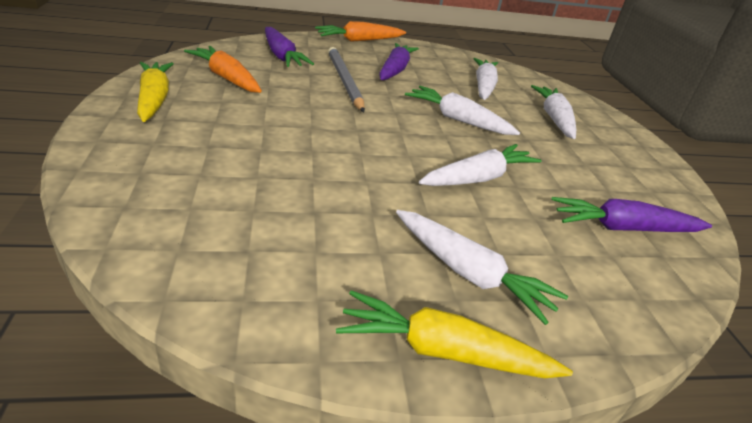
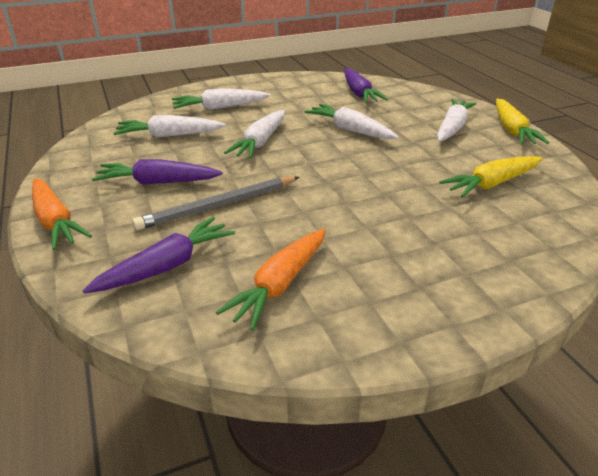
camera: 100 degrees left, 0 degrees up
yellow carrot [137,62,174,122] -> yellow carrot moved to [439,156,543,198]

